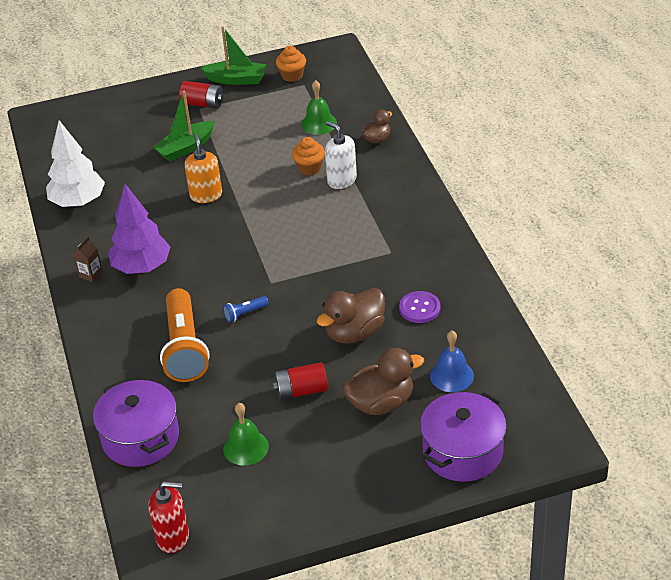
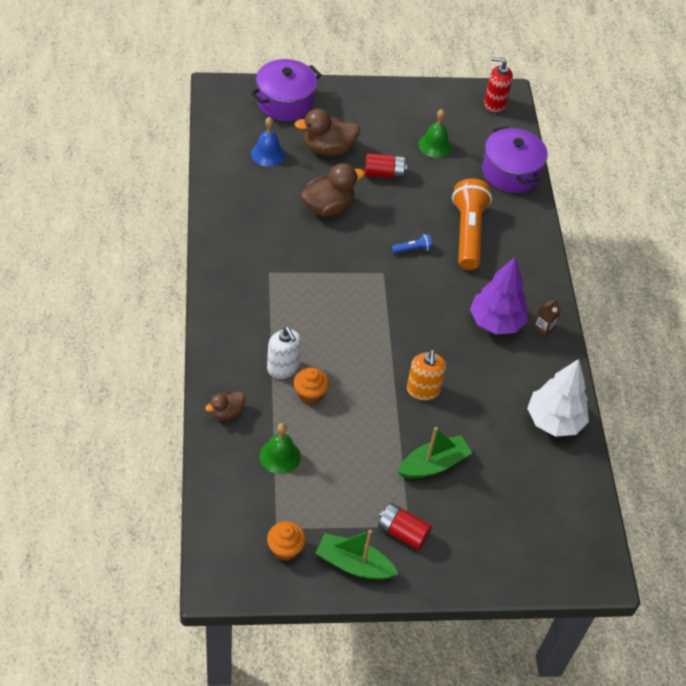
camera: 175 degrees left, 10 degrees up
purple button [399,291,441,323] -> none

